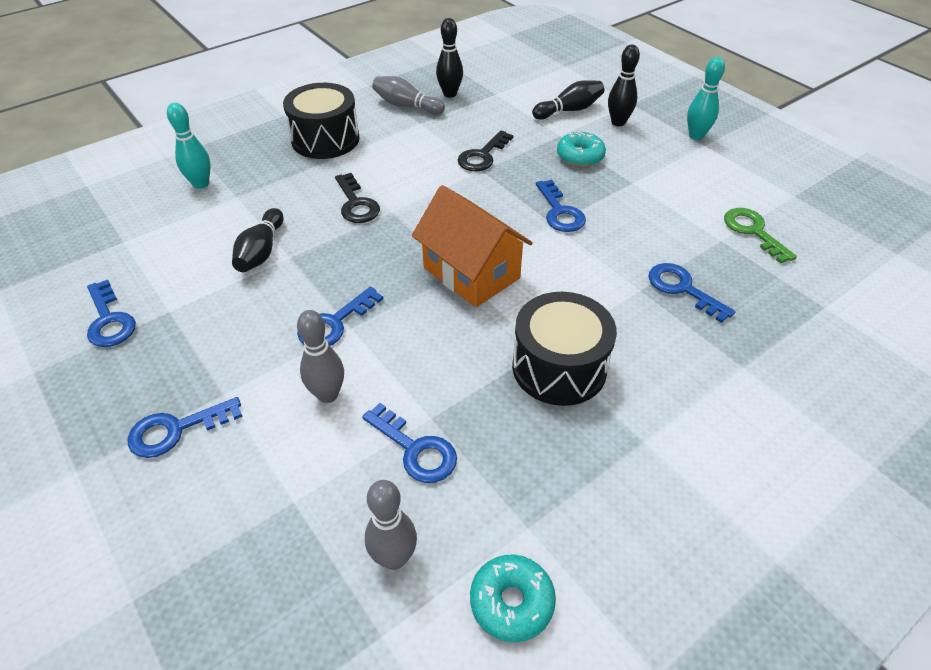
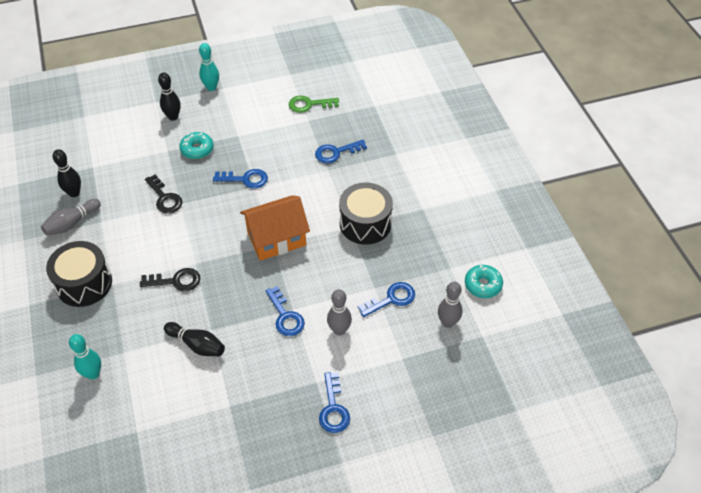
camera: 70 degrees left, 5 degrees up
blue key [87,280,136,347] -> none
black bowling pin [532,80,604,120] -> none

